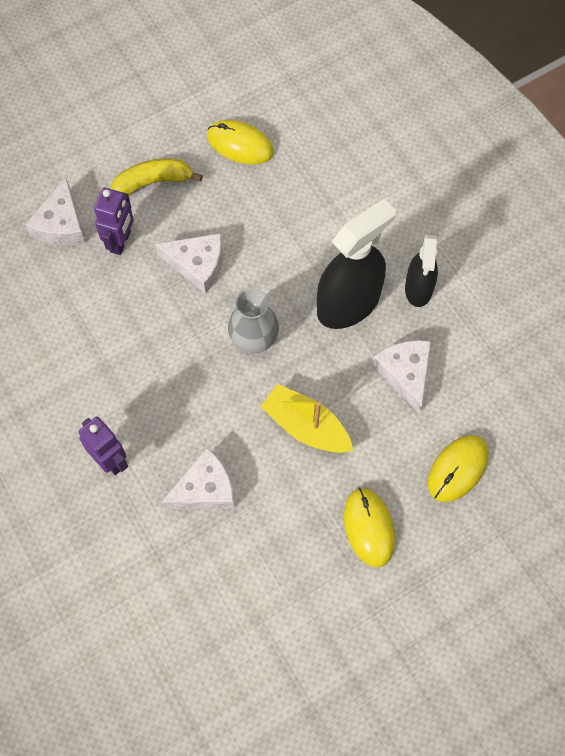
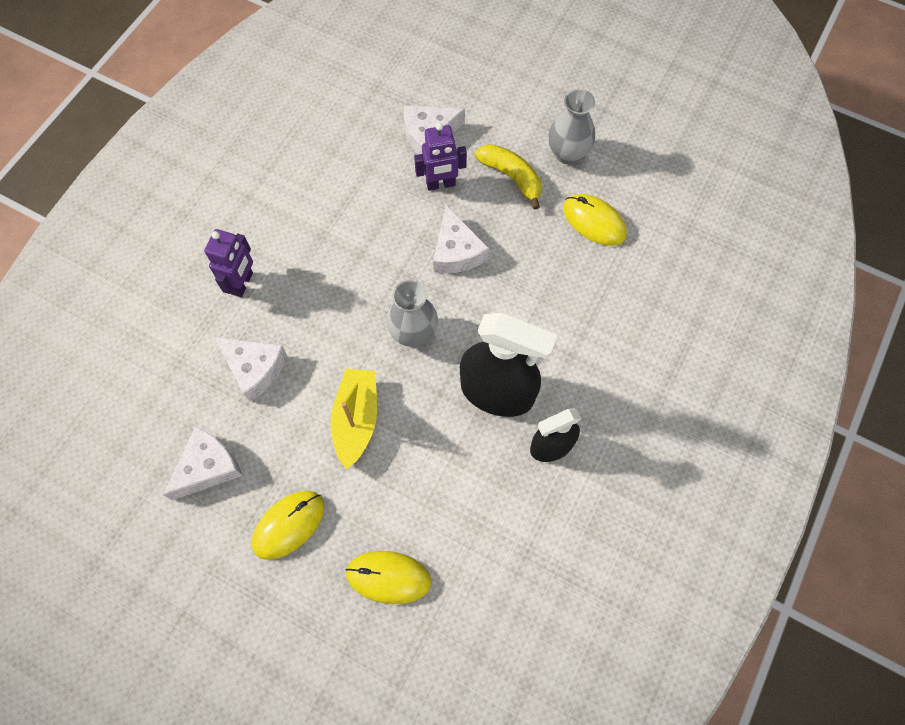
camera: 60 degrees right, 0 degrees up
yellow mouse [207,120,274,165] -> yellow mouse turned 45 degrees counterclockwise [563,194,627,246]
white cheese [372,340,431,413] -> white cheese moved to [163,426,243,500]
none -> grey vase [548,89,595,164]

